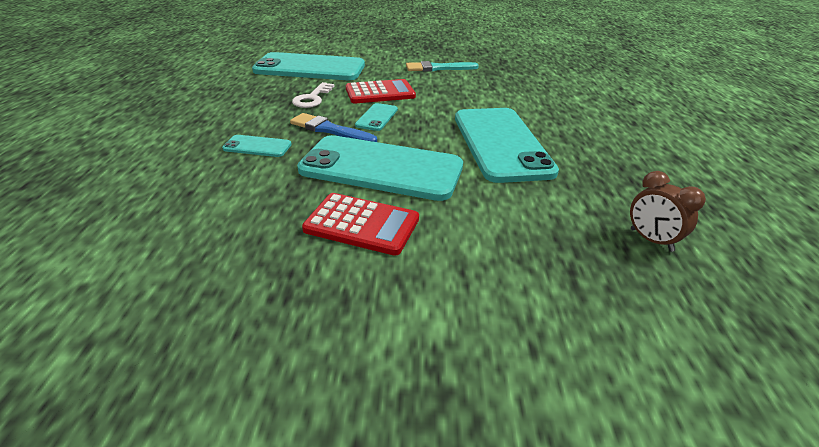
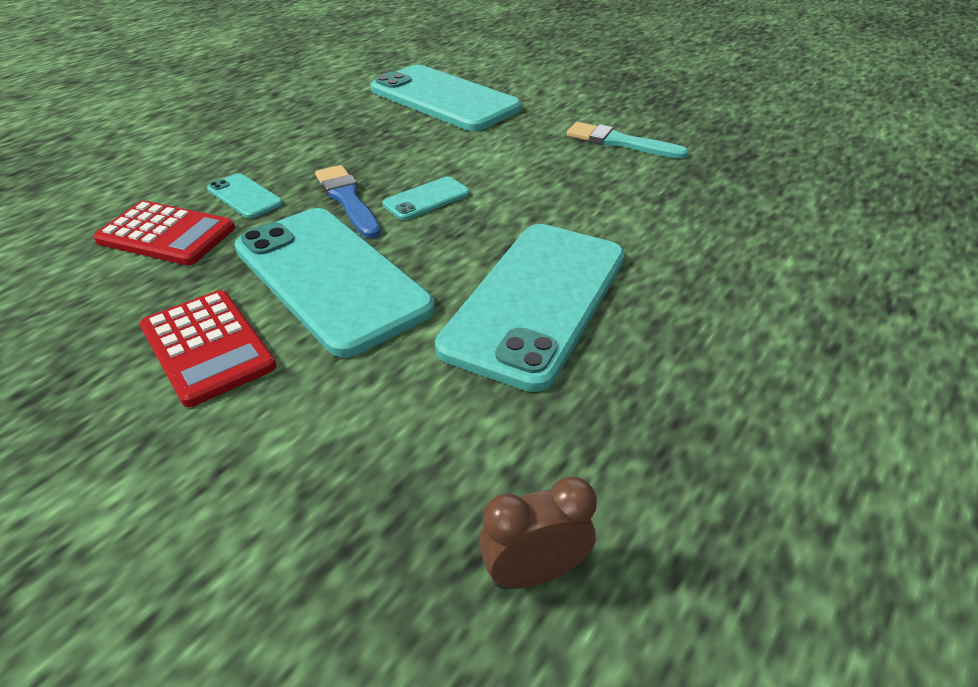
camera: 35 degrees right, 5 degrees up
white key [292,82,334,108] -> none
red calculator [346,79,416,103] -> red calculator moved to [93,201,235,265]
brown clock [630,171,706,252] -> brown clock turned 75 degrees clockwise [479,476,597,588]

